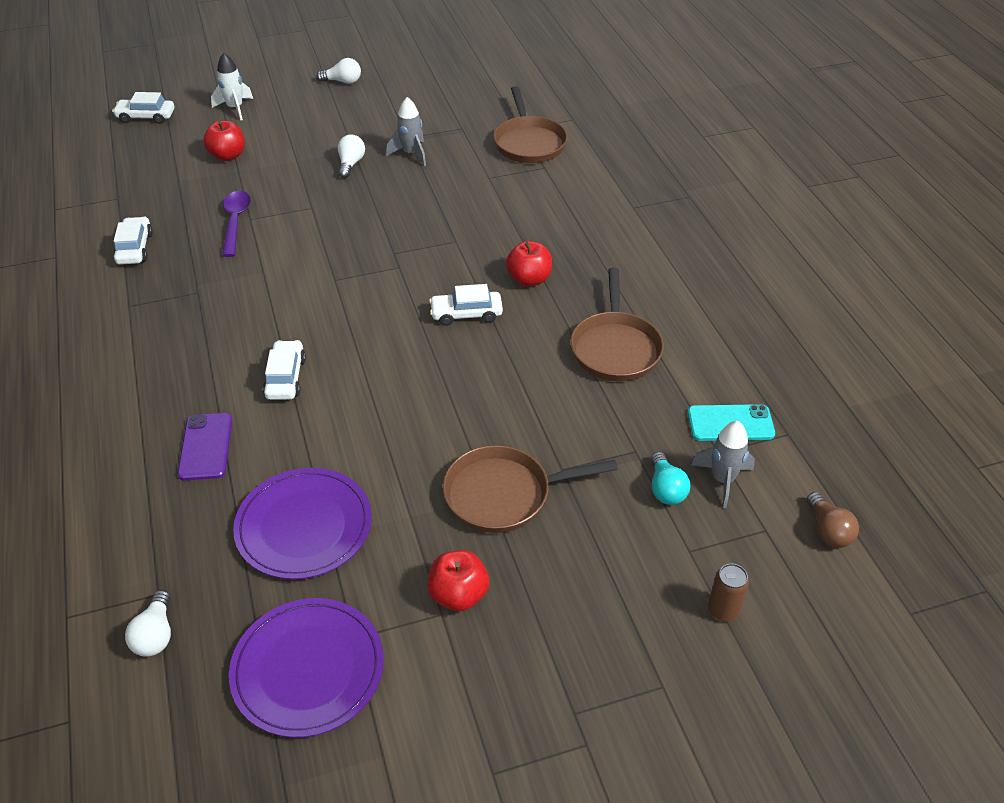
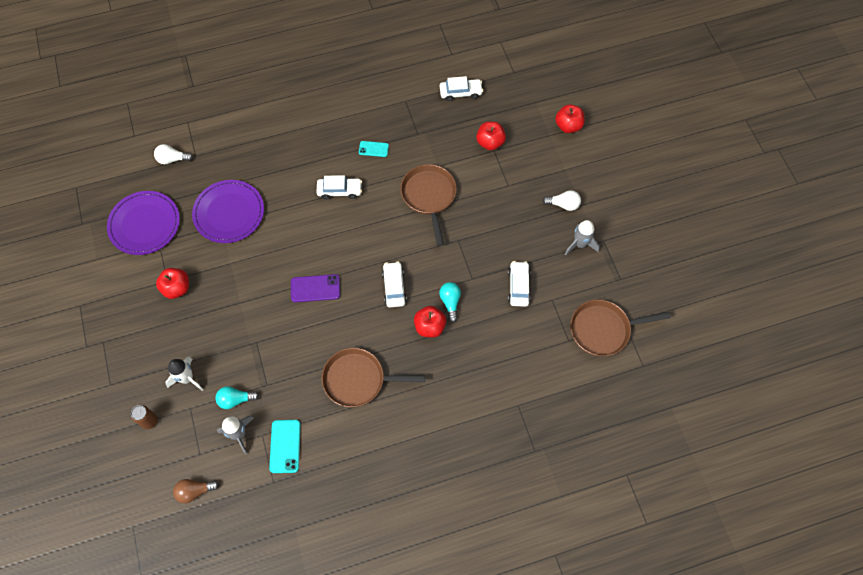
camera: 90 degrees right, 20 degrees up
white car [112,92,174,124] -> white car moved to [508,261,531,307]
purple phone [177,413,232,480] -> purple phone moved to [291,274,340,302]
white rocket [211,53,253,120] -> white rocket moved to [165,357,204,391]
purple spoon [222,191,251,257] -> red apple [476,122,506,150]
white light bulb [317,58,361,84] -> none
brown pan [443,445,618,533] -> brown pan moved to [400,164,457,246]
none -> turquoise phone [359,141,389,157]
none -> turquoise light bulb [439,282,461,322]

